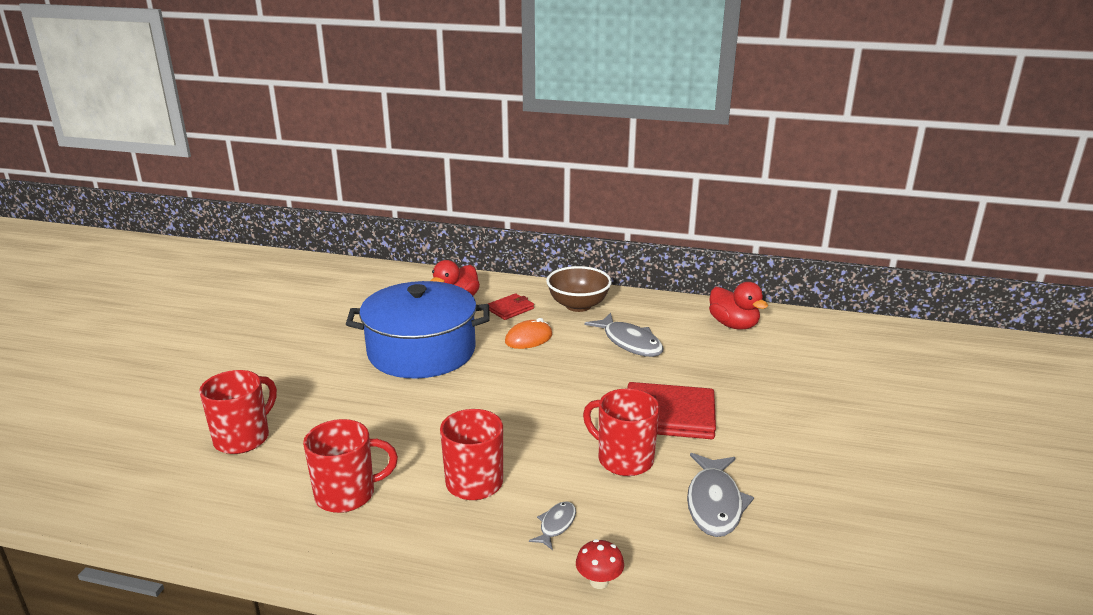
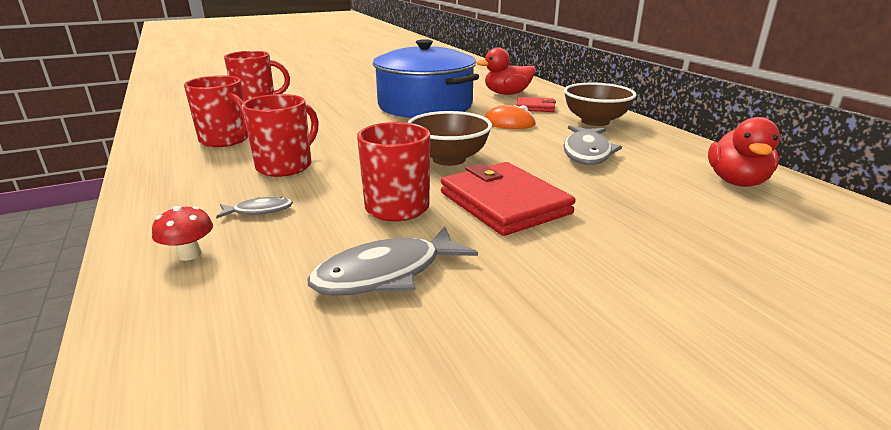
camera: 50 degrees right, 0 degrees up
none -> brown bowl [407,111,492,166]

